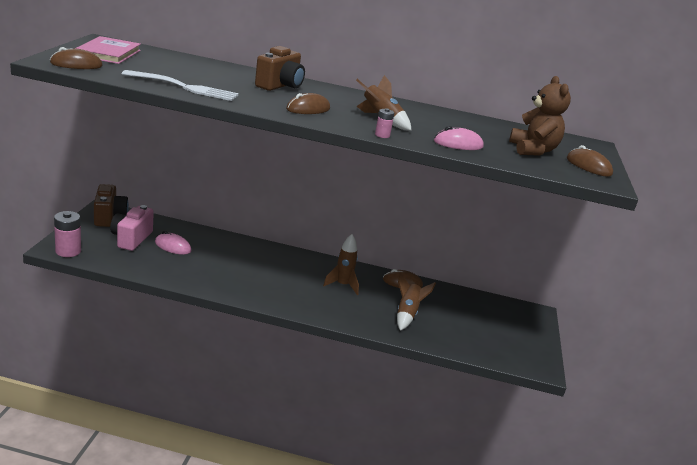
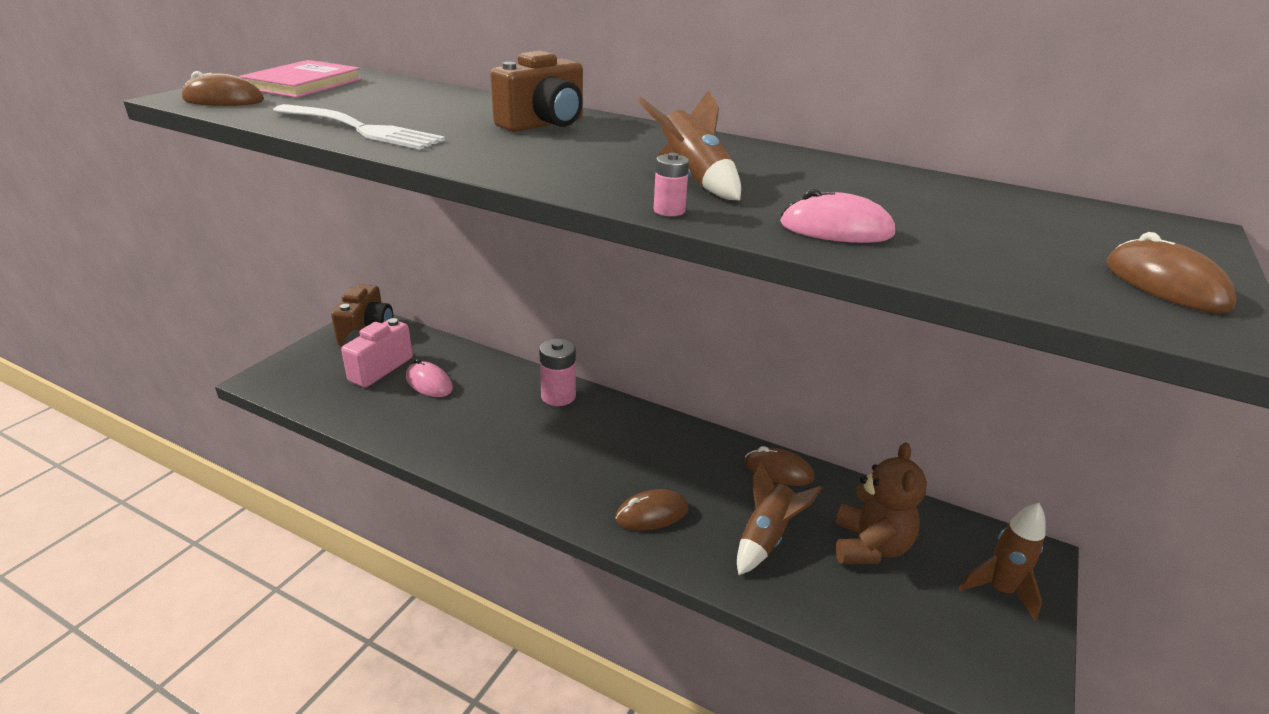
camera: 20 degrees right, 5 degrees up
pink battery [54,211,81,257] -> pink battery moved to [539,339,576,406]
brown mouse [286,93,330,114] -> brown mouse moved to [615,489,689,531]
brown rocket [323,234,359,295] -> brown rocket moved to [959,503,1046,621]
brown teddy bear [509,76,571,156] -> brown teddy bear moved to [835,443,927,564]

